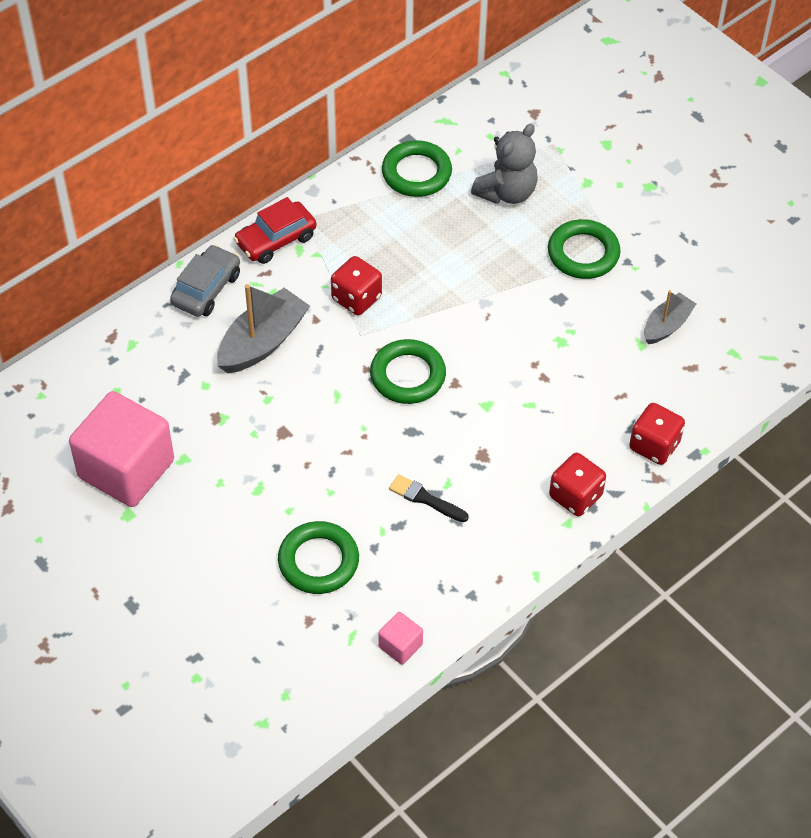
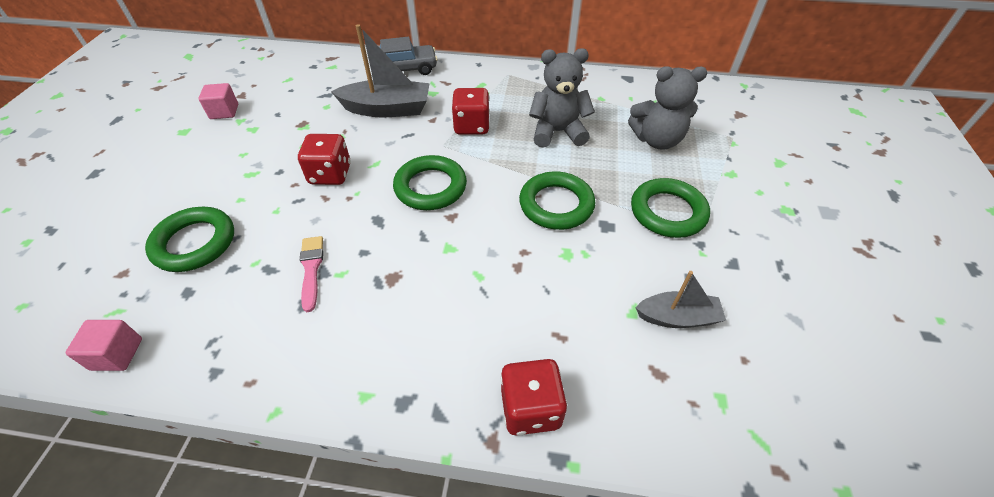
camera: 50 degrees right, 5 degrees down
pink cube [69,391,174,507] -> pink cube [199,83,238,119], size x0.43
red car [234,197,316,264] -> none
green ring [382,140,452,197] -> green ring moved to [519,171,595,230]
black brush [389,474,469,522] -> pink brush [300,236,323,312]
red dice [549,453,606,516] -> red dice moved to [298,134,351,185]
none -> grey teddy bear [529,48,595,147]

